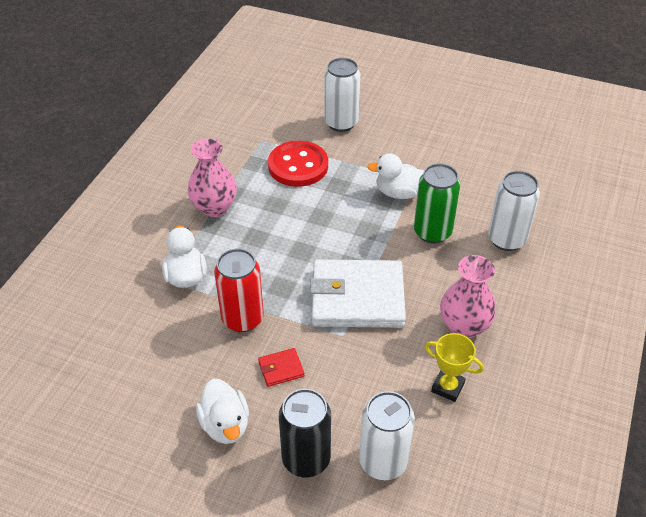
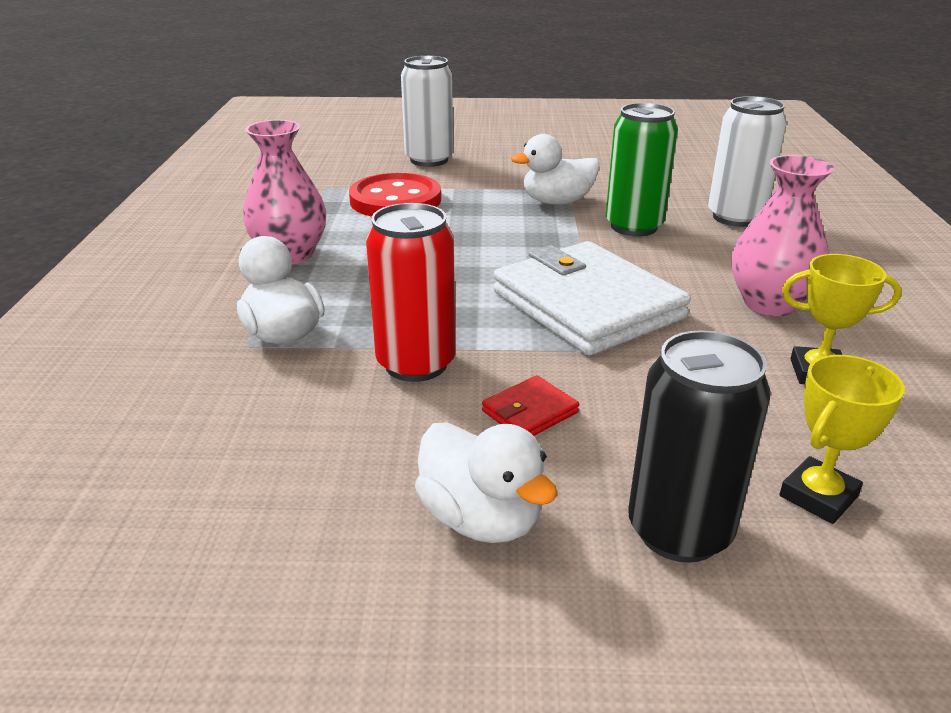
camera: 20 degrees left, 15 degrees down
white wallet [310,259,406,328] -> white wallet turned 75 degrees clockwise [493,241,691,355]
white can [359,391,415,480] -> yellow trophy [779,355,905,524]

